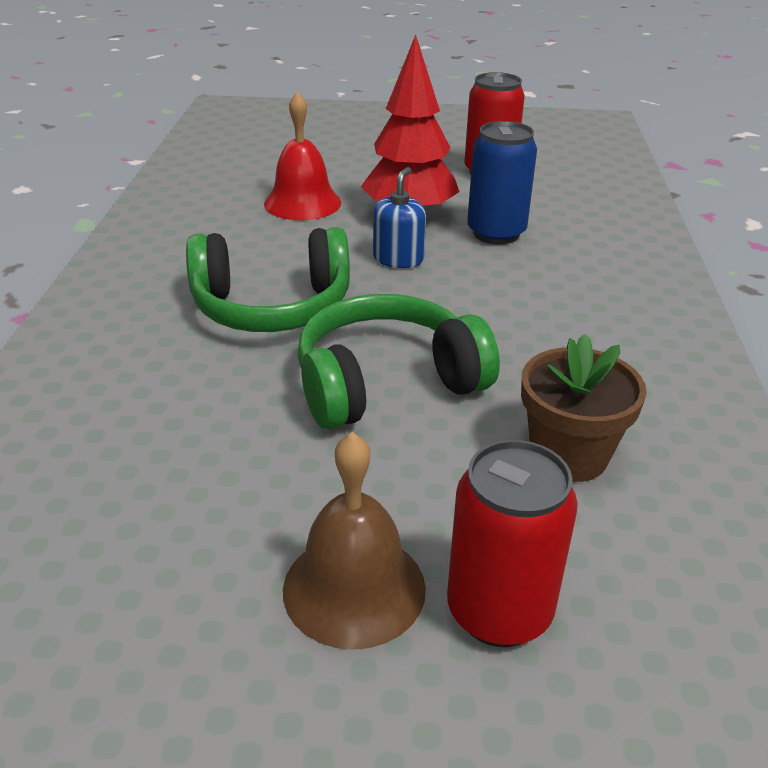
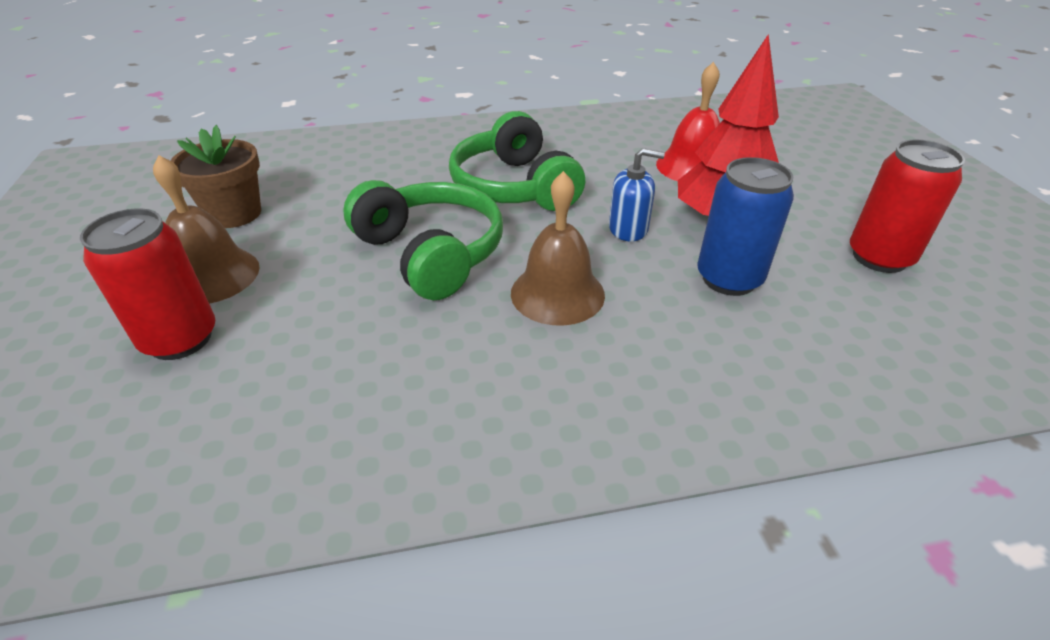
camera: 75 degrees right, 5 degrees up
brown flower pot [521,334,647,482] -> brown flower pot moved to [170,125,261,228]
none -> brown bell [511,171,605,326]

